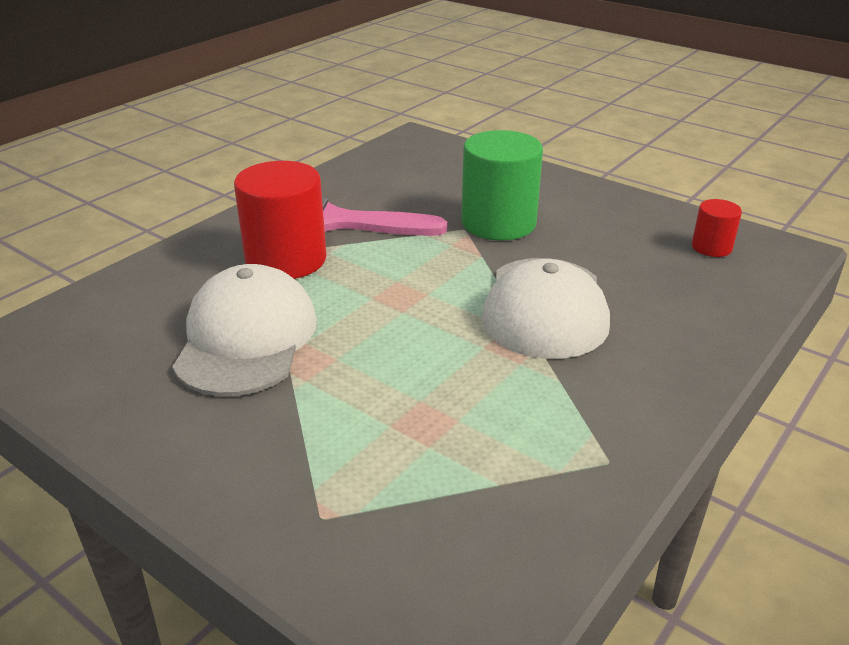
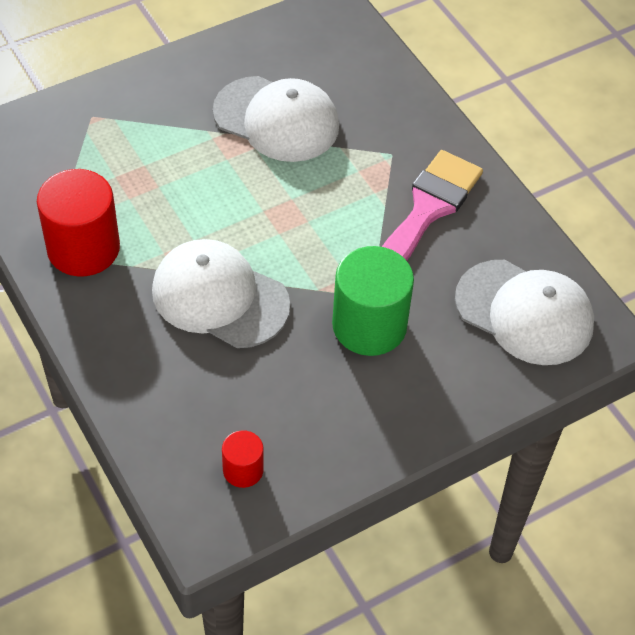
camera: 110 degrees right, 20 degrees up
red cylinder [234,161,326,279] -> red cylinder moved to [37,169,120,276]
none -> white cap [455,260,594,365]

